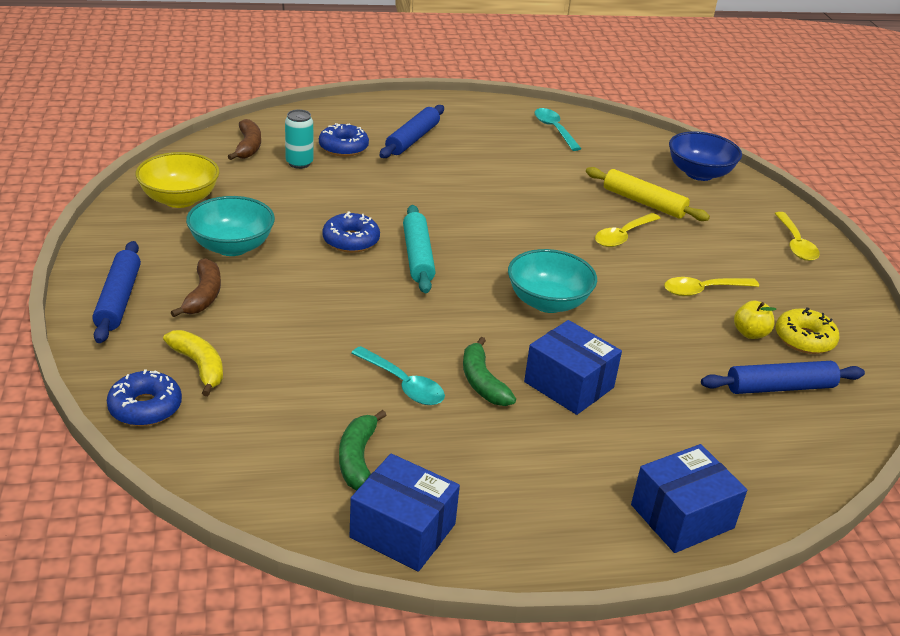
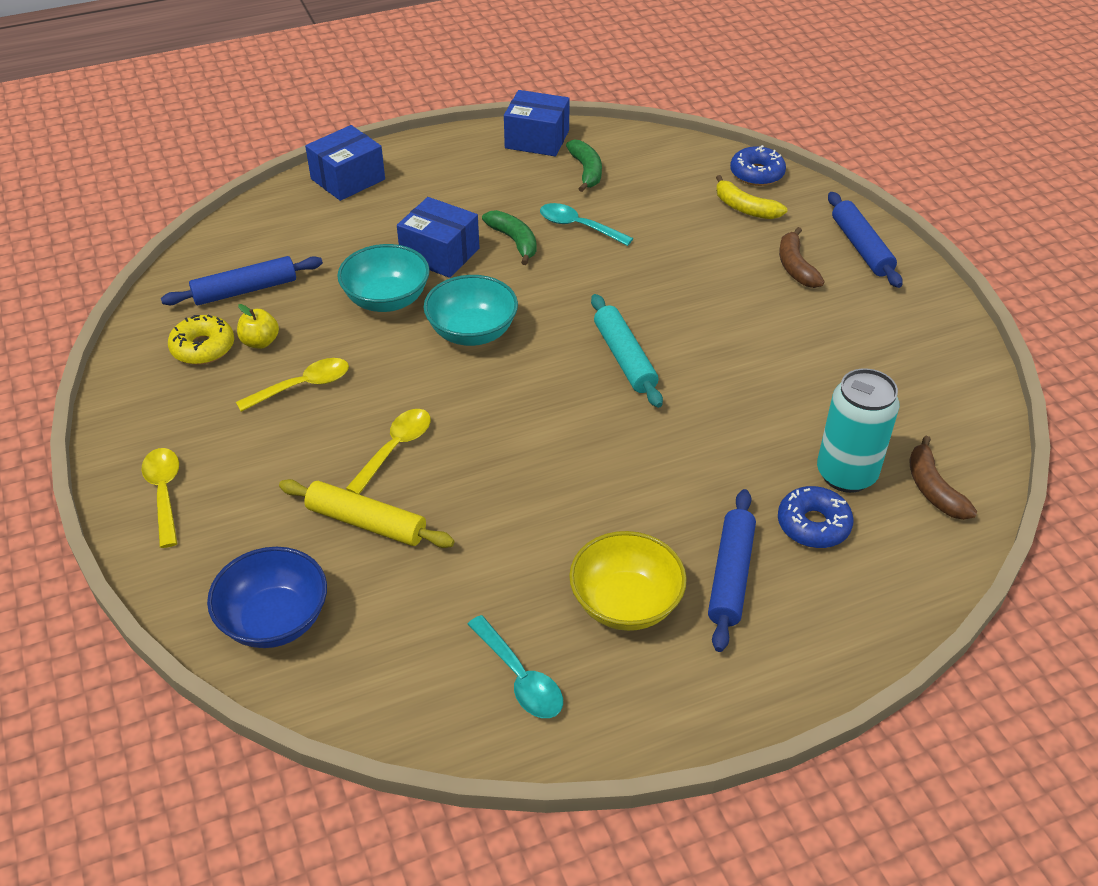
camera: 170 degrees right, 10 degrees up
yellow bowl [135,152,220,208] -> yellow bowl moved to [569,531,687,631]
turquoise bowl [186,196,275,256] -> turquoise bowl moved to [337,244,430,312]
turquoise can [285,109,313,169] -> turquoise can [817,368,899,493], size x1.63
blue donut [322,211,380,253] -> none

